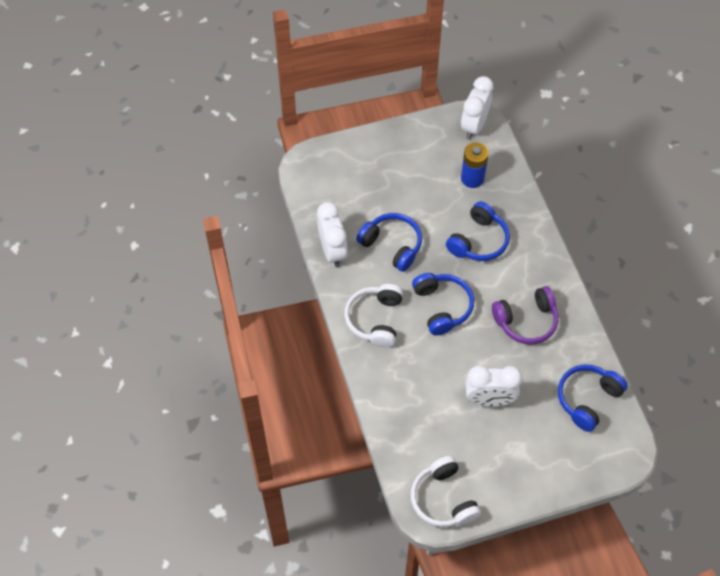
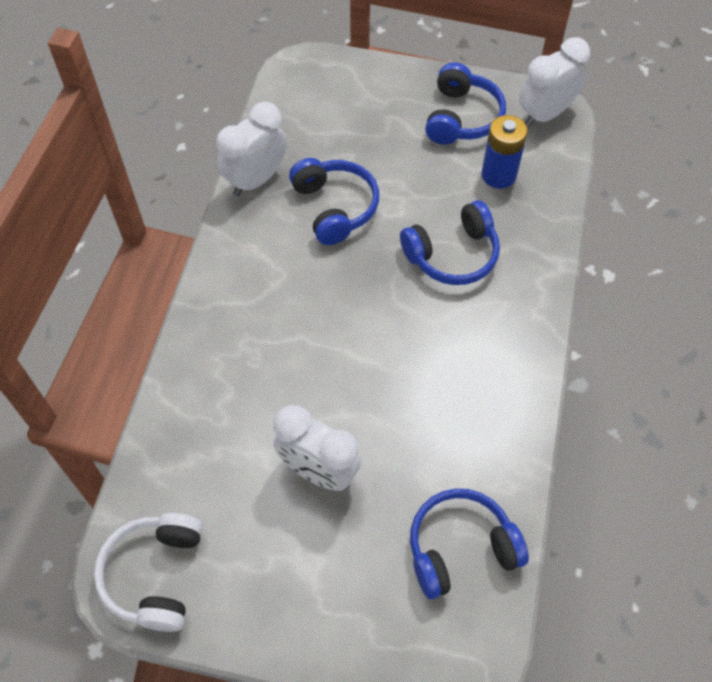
camera: 30 degrees right, 0 degrees up
white clock [317,202,348,267] -> white clock turned 150 degrees counterclockwise [216,102,287,196]
white headphones [344,284,403,347] -> none
blue headphones [412,273,474,336] -> blue headphones moved to [425,62,506,145]
purple headphones [492,286,558,344] -> none

